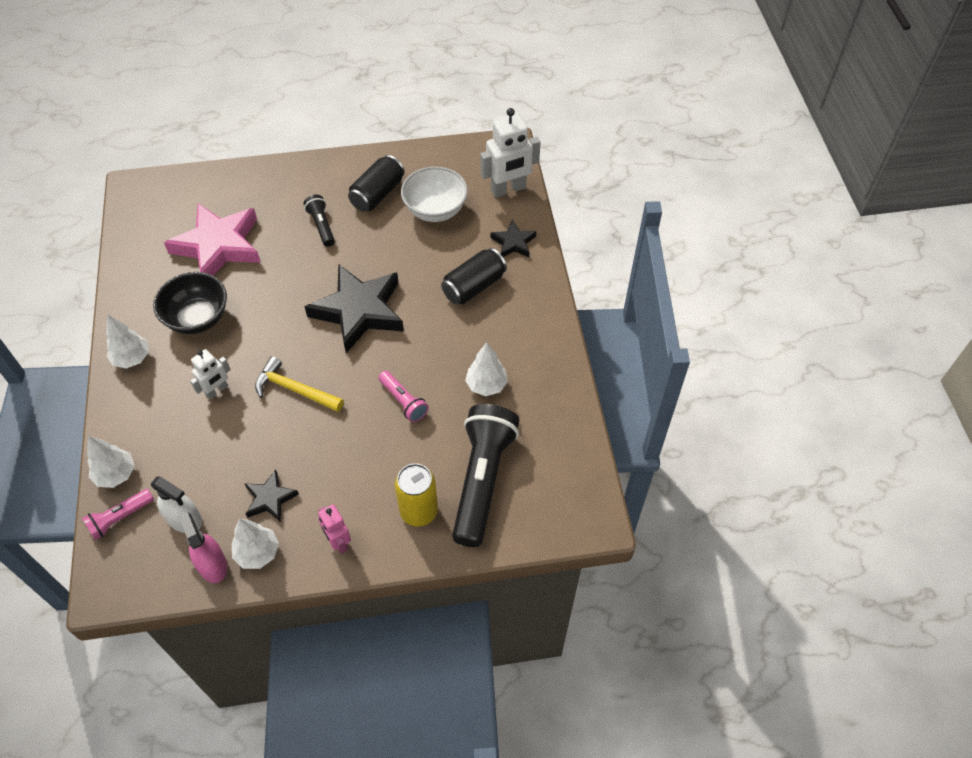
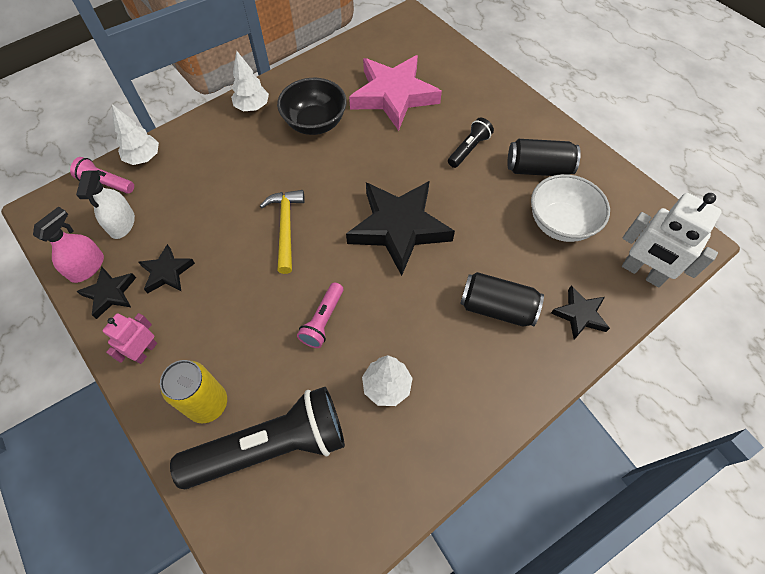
camera: 60 degrees right, 5 degrees up
white robot [190,349,231,399] -> none
white tree [232,518,279,569] -> black star [77,267,136,319]

